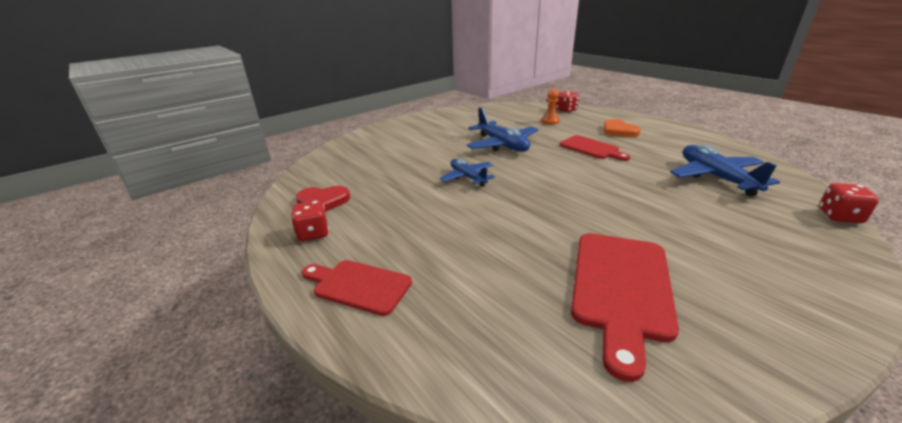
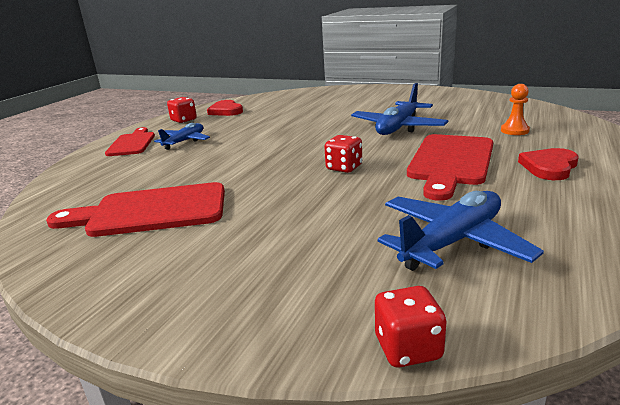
camera: 65 degrees right, 5 degrees down
blue plane [440,159,495,187] -> blue plane moved to [154,123,210,150]
red dice [556,91,579,113] -> red dice moved to [324,135,362,173]
red cutting board [559,135,631,161] -> red cutting board [407,134,493,201], size x1.57
orange heart [604,119,641,137] -> red heart [518,148,578,180]

